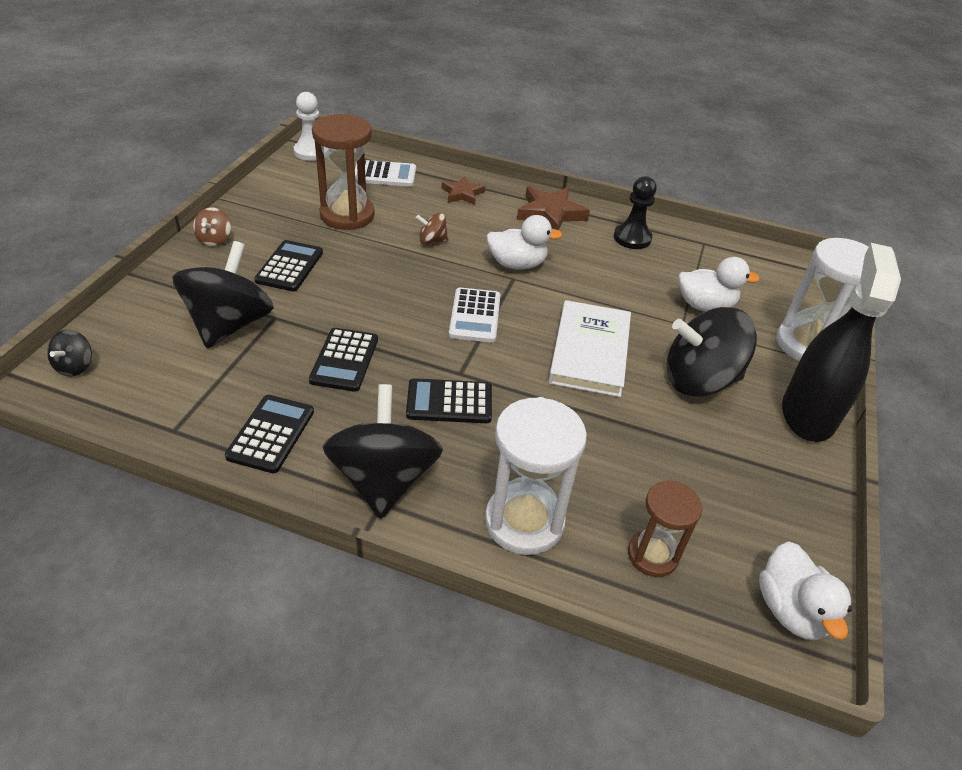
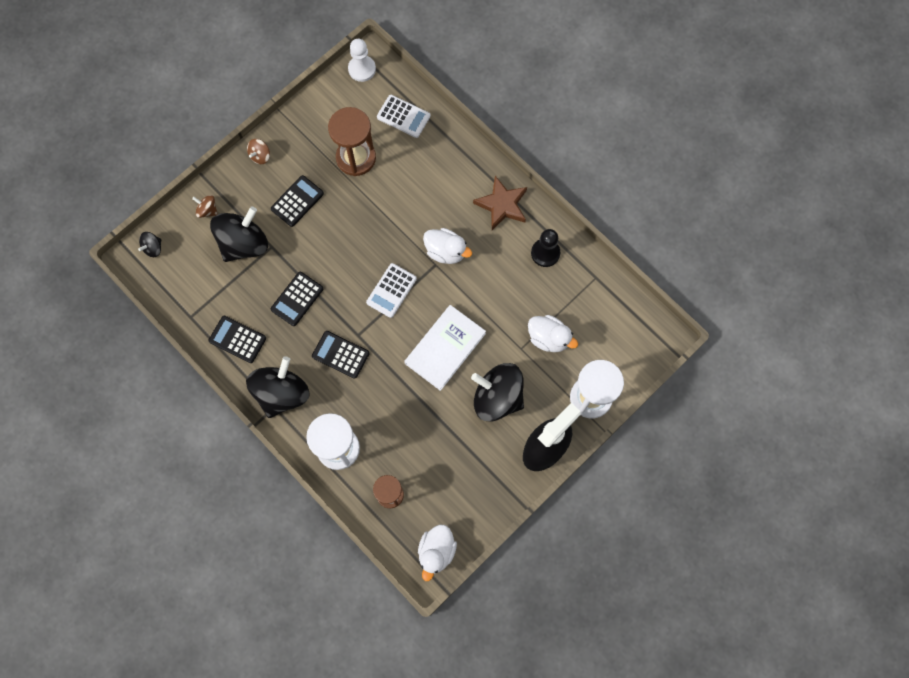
camera: 30 degrees right, 30 degrees up
black calculator [225,395,314,473] -> black calculator turned 105 degrees counterclockwise [209,316,266,363]
brown spinning top [416,213,449,244] -> brown spinning top moved to [192,195,218,218]
brown star [442,176,485,205] -> none

